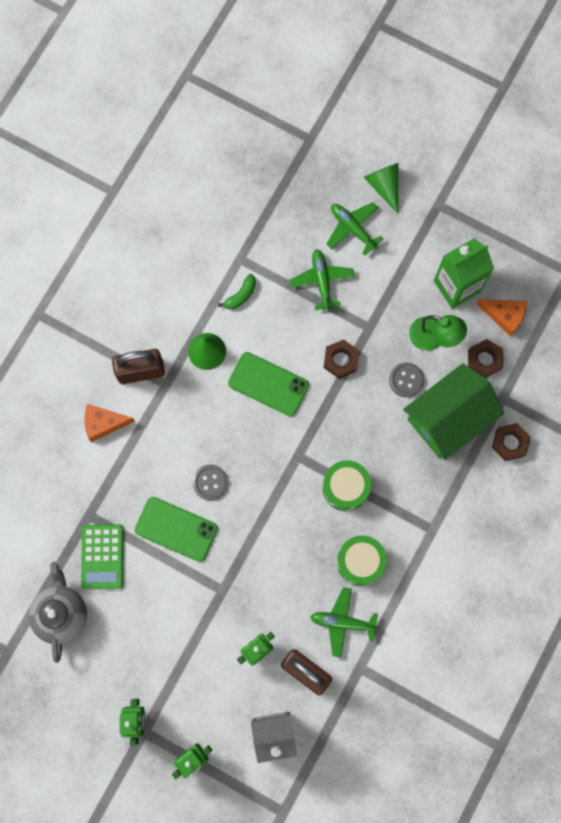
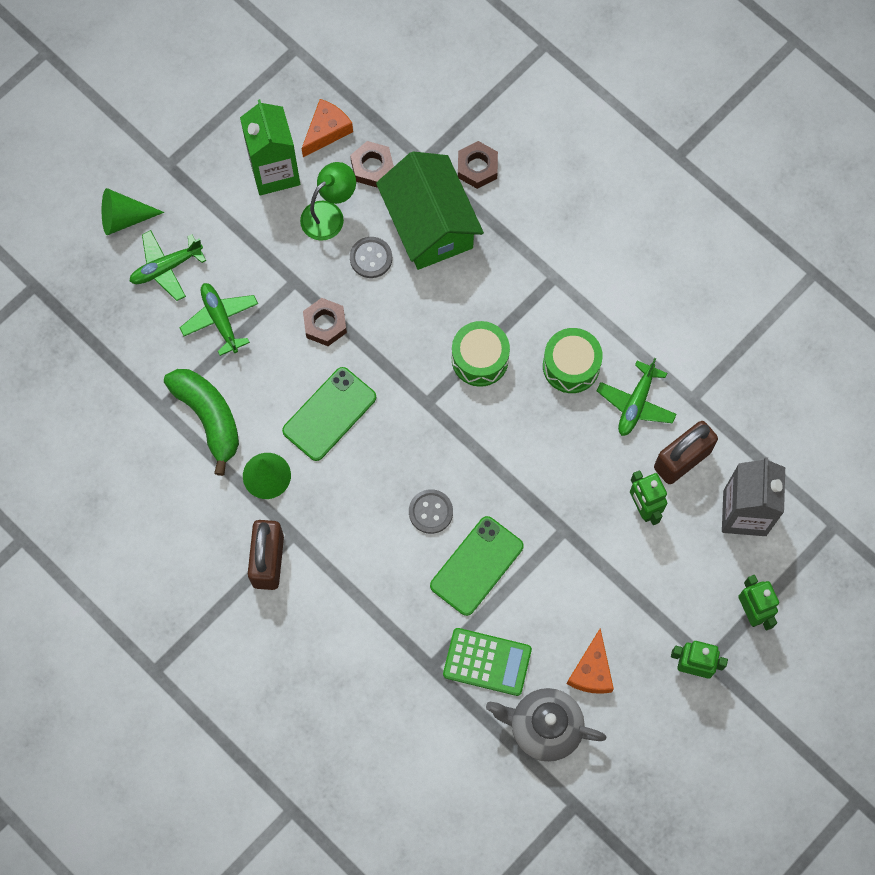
camera: 75 degrees left, 5 degrees down
orange cheese [84,404,135,442] -> orange cheese moved to [567,629,614,694]
green banana [218,274,256,309] -> green banana [164,369,239,476], size x1.99
green plane [290,249,355,311] -> green plane turned 60 degrees clockwise [180,283,258,356]

